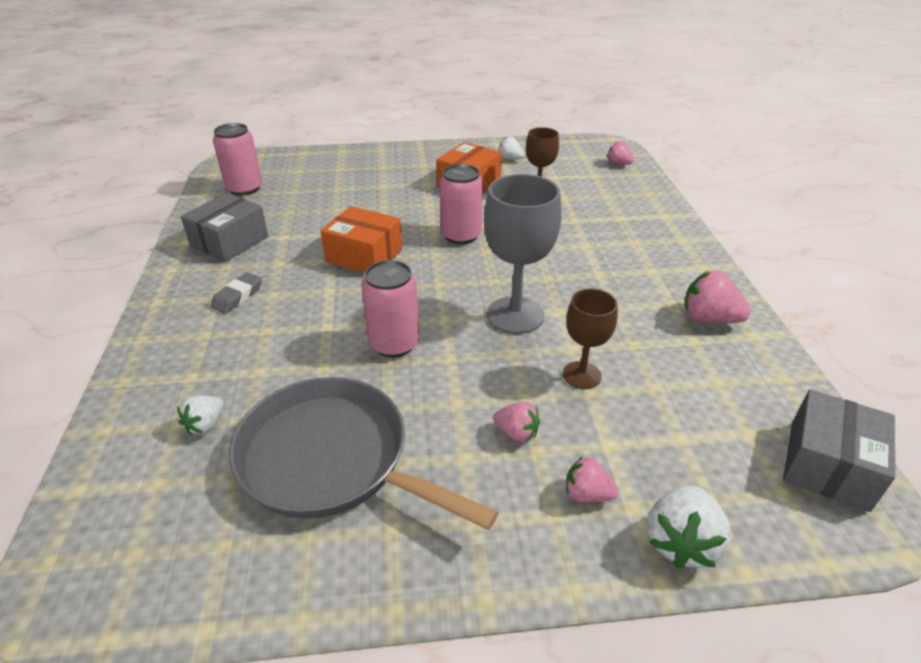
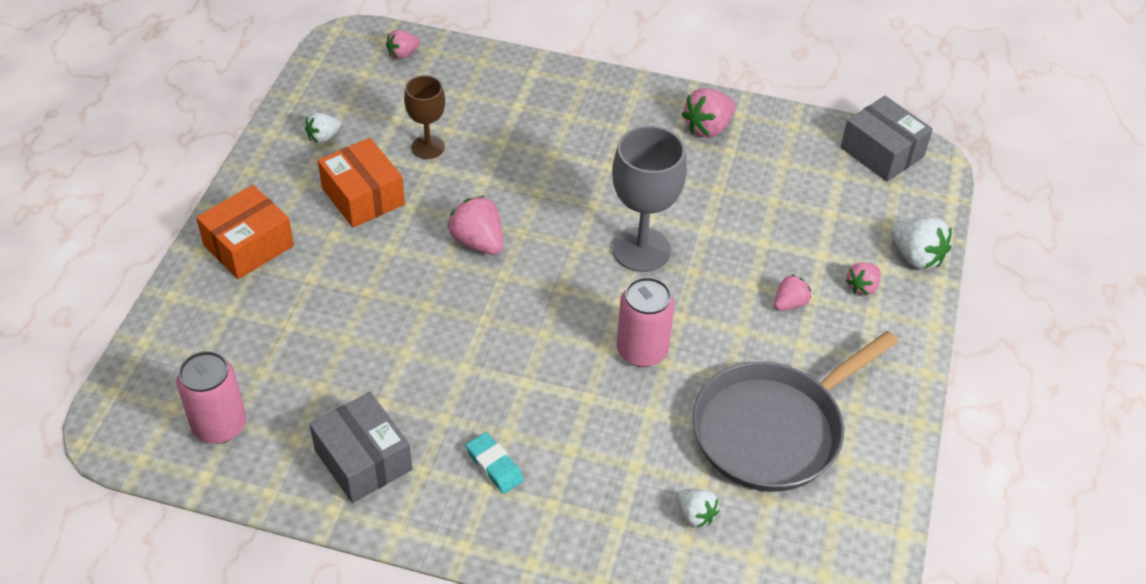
camera: 70 degrees left, 10 degrees up
grey eraser [210,272,262,314] -> turquoise eraser [466,432,524,494]
orange box [321,206,402,273] -> orange box moved to [196,185,294,279]
pink can [440,164,483,244] -> pink strawberry [448,196,503,255]
brown goblet [563,288,618,389] -> none

